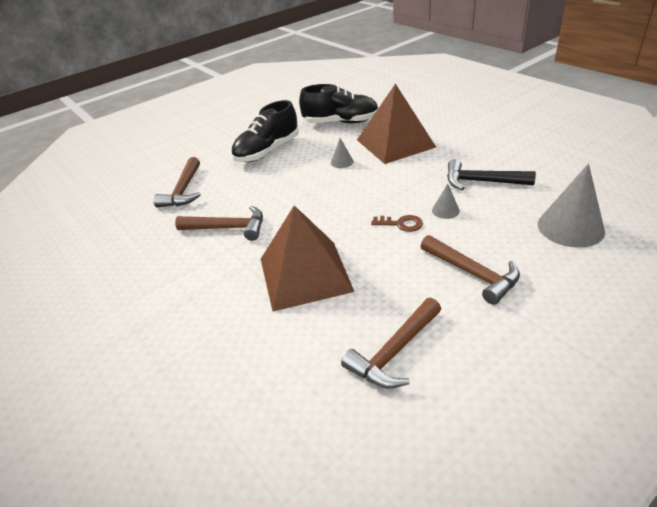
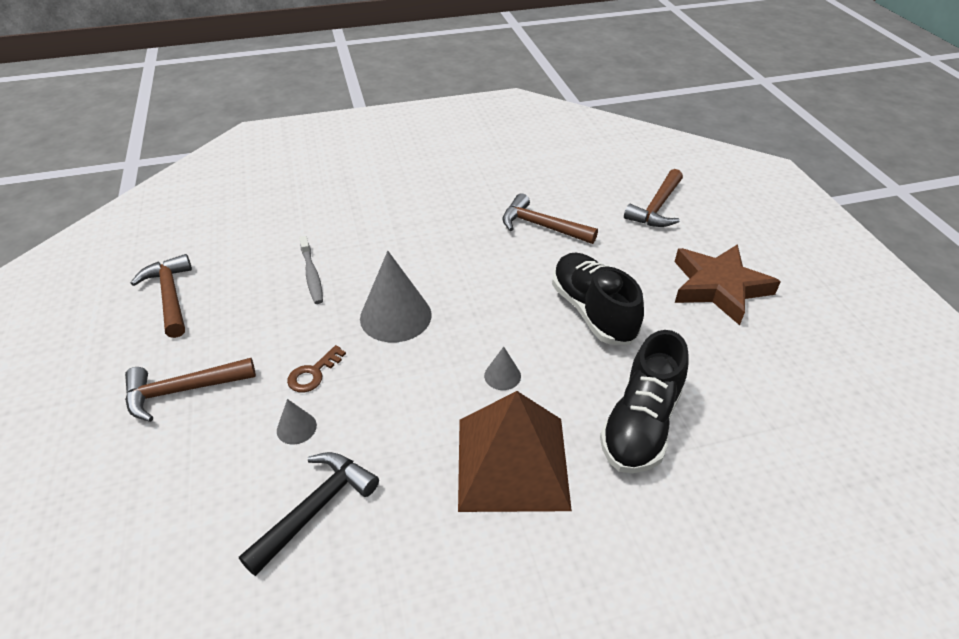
camera: 110 degrees right, 5 degrees up
brown hammer [175,206,263,241] -> brown hammer moved to [624,169,683,227]
brown pyramid [261,205,354,312] -> grey toothbrush [299,236,323,304]
grey cone [538,164,605,248] -> grey cone moved to [360,251,432,342]
none -> brown star [675,244,781,325]

